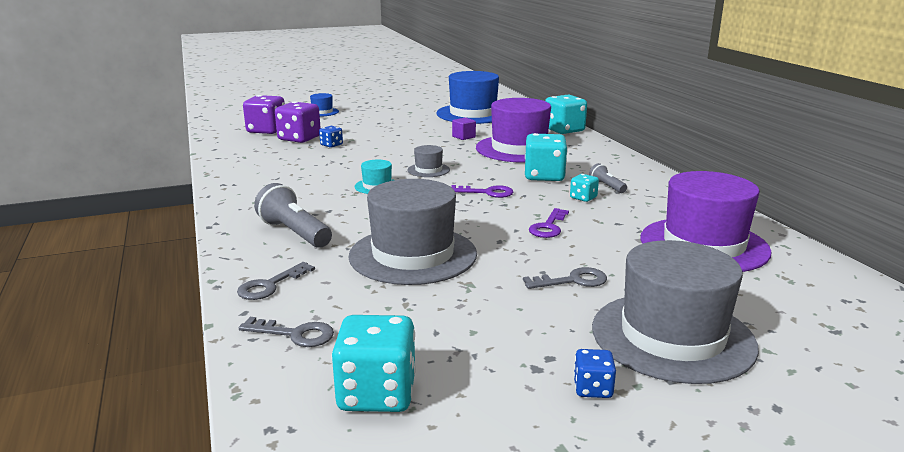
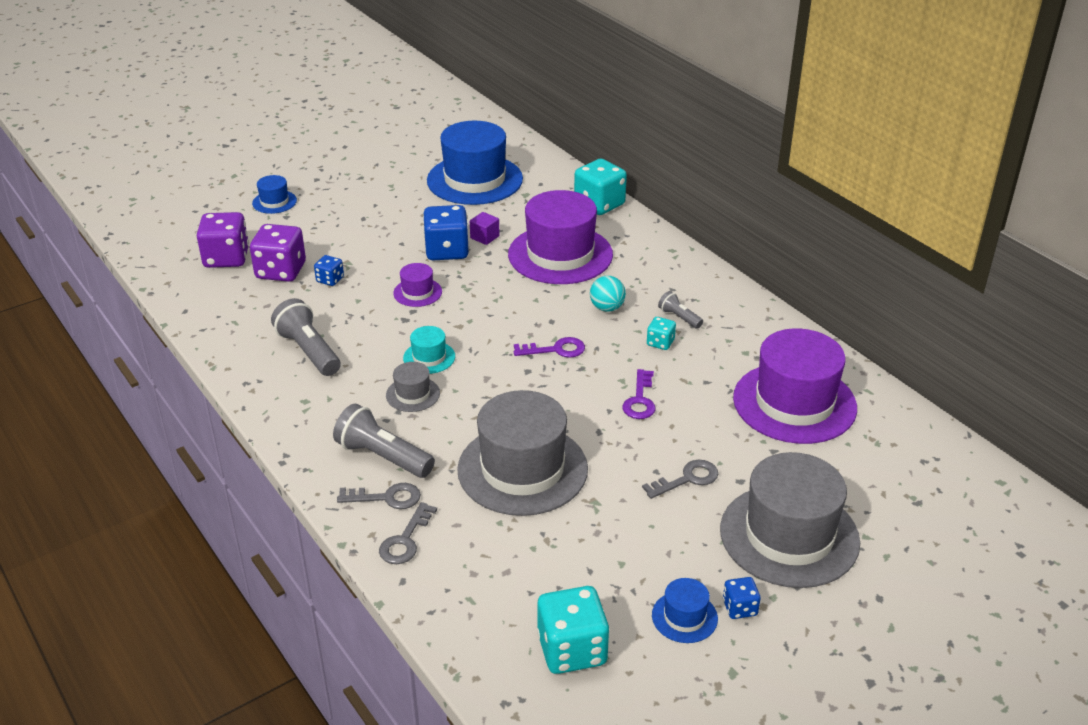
camera: 15 degrees left, 15 degrees up
grey key [239,317,334,347] -> grey key moved to [337,483,421,509]
grey hat [408,145,450,177] -> grey hat moved to [386,362,440,412]
turquoise dice [525,133,568,181] -> turquoise ball [590,276,626,312]
none -> grey flashlight [271,298,341,376]
none -> purple hat [393,263,442,307]
none -> blue dice [423,205,469,260]
none -> blue hat [652,578,718,643]

